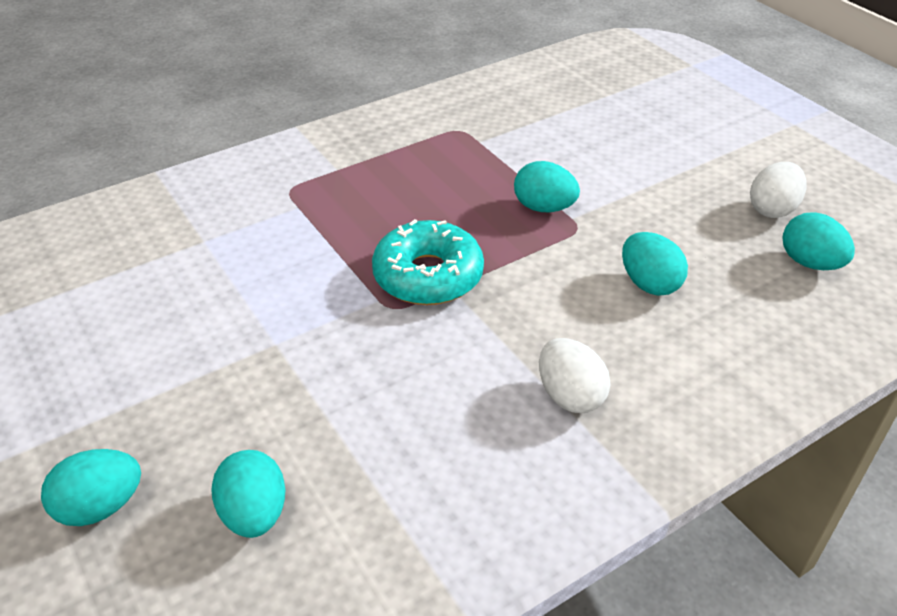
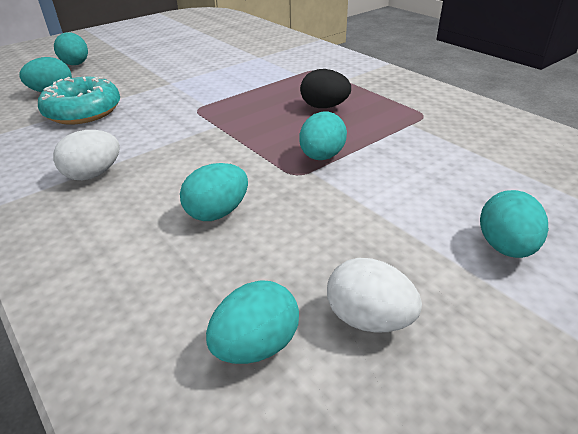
camera: 85 degrees right, 5 degrees down
turquoise donut [372,219,484,305] -> turquoise donut moved to [38,77,120,124]
none -> black egg [300,69,351,108]
none -> turquoise egg [480,190,548,258]

